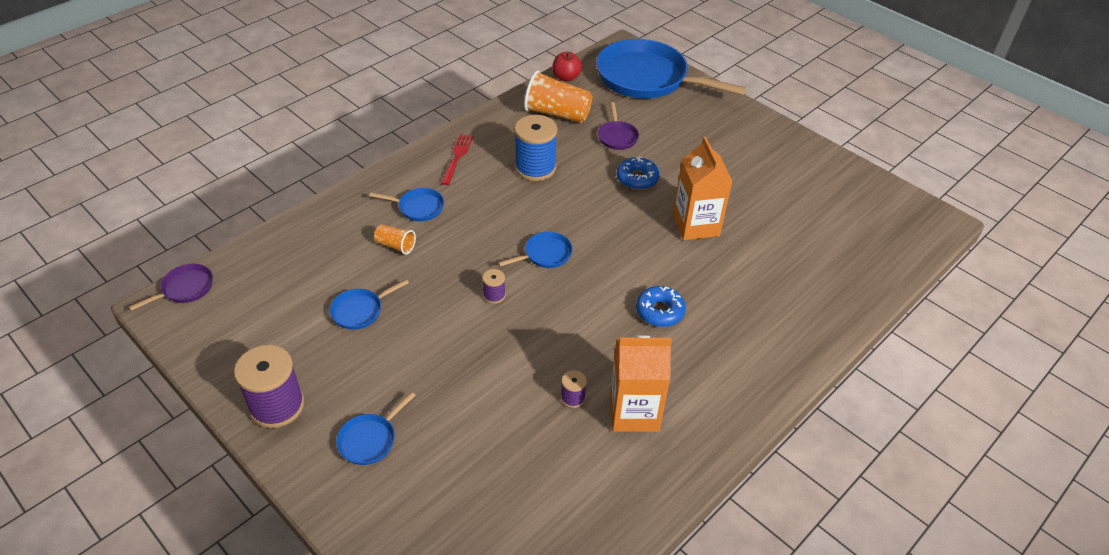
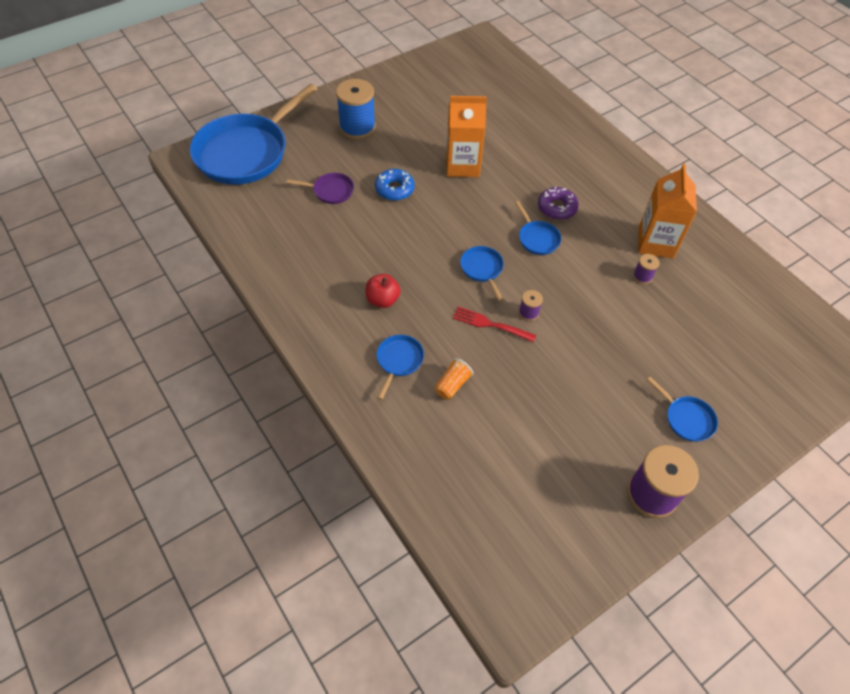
camera: 80 degrees left, 10 degrees up
purple pan [129,264,213,311] -> none
blue pan [330,279,409,330] -> blue pan moved to [515,201,561,255]
red fork [441,134,473,185] -> red fork moved to [453,307,536,342]
blue spool [514,115,558,181] -> blue spool moved to [336,79,376,139]
orange cup [524,70,592,123] -> none
red apple [552,52,582,82] -> red apple moved to [366,274,401,308]
blue donut [636,286,686,327] -> purple donut [538,187,579,220]

